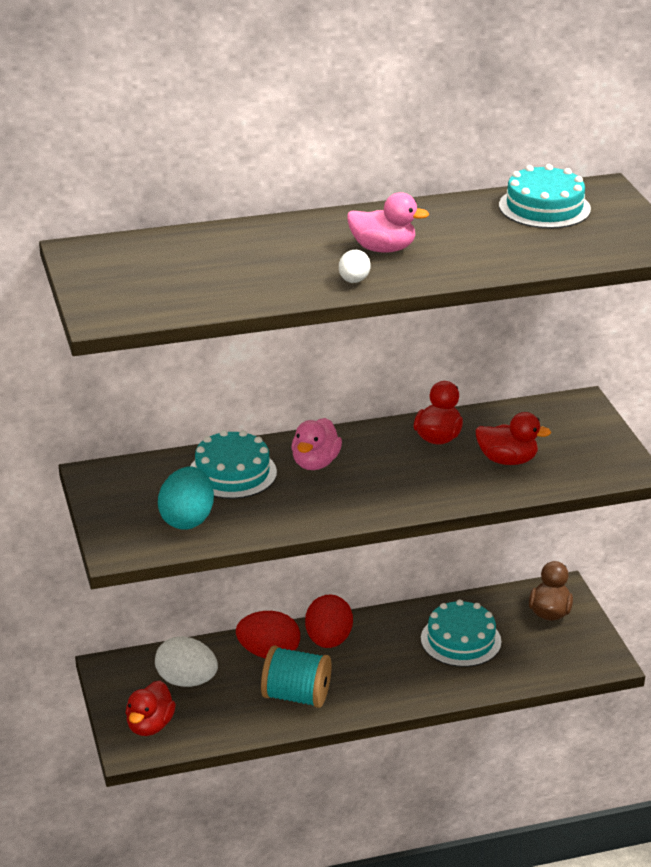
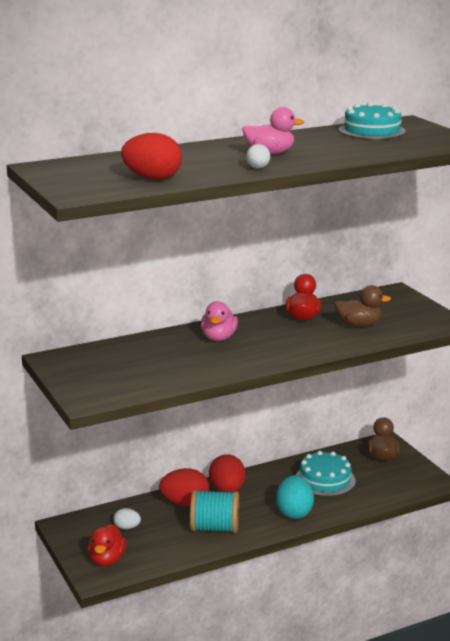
camera: 10 degrees left, 10 degrees down
white egg [155,636,218,687] -> white egg [113,508,141,529], size x0.54
turquoise egg [158,467,214,530] -> turquoise egg moved to [276,475,314,519]
turquoise cake [190,430,277,499] -> none
red duck [475,412,551,465] -> brown duck [334,285,391,327]
none -> red egg [121,133,182,180]

